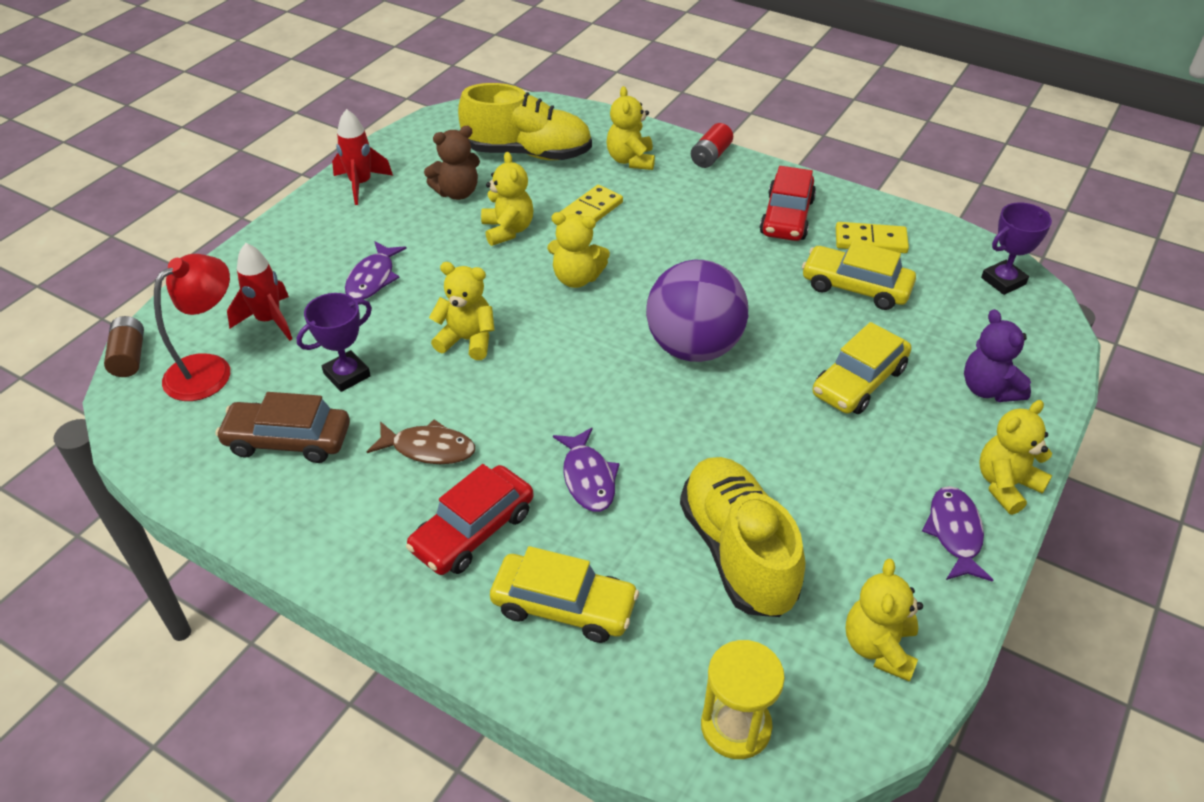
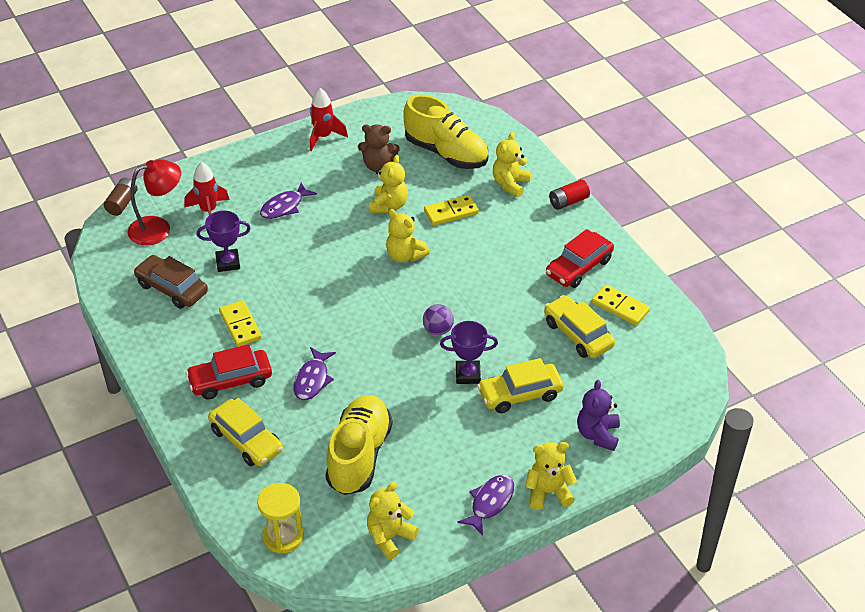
camera: 30 degrees right, 0 degrees up
brown fish [367,419,475,464] -> yellow domino [219,300,262,347]
yellow teddy bear [429,262,495,360] -> none
purple ball [646,260,748,362] -> purple ball [423,304,454,335], size x0.45
purple trophy [981,203,1052,295] -> purple trophy moved to [440,321,498,384]

